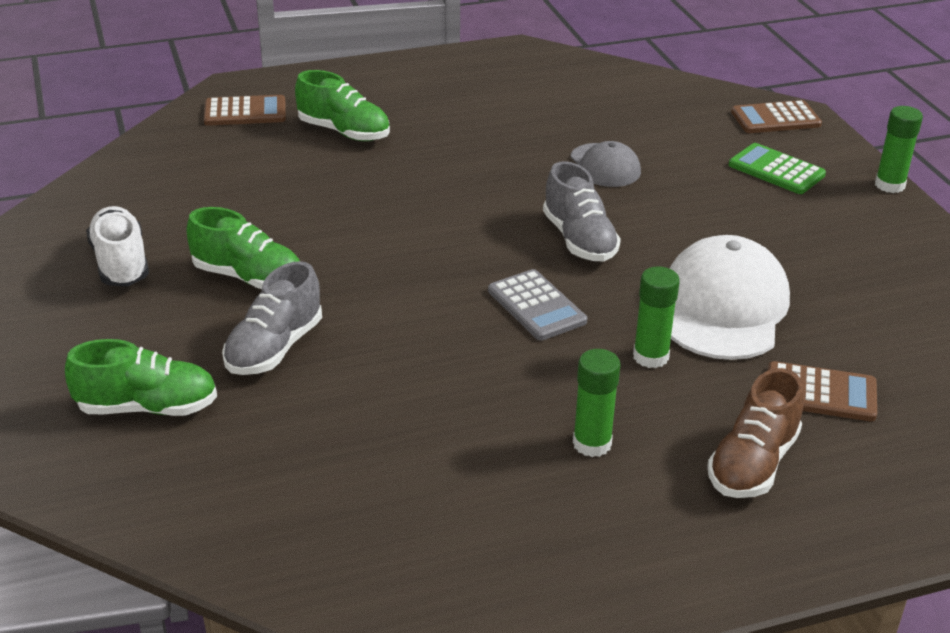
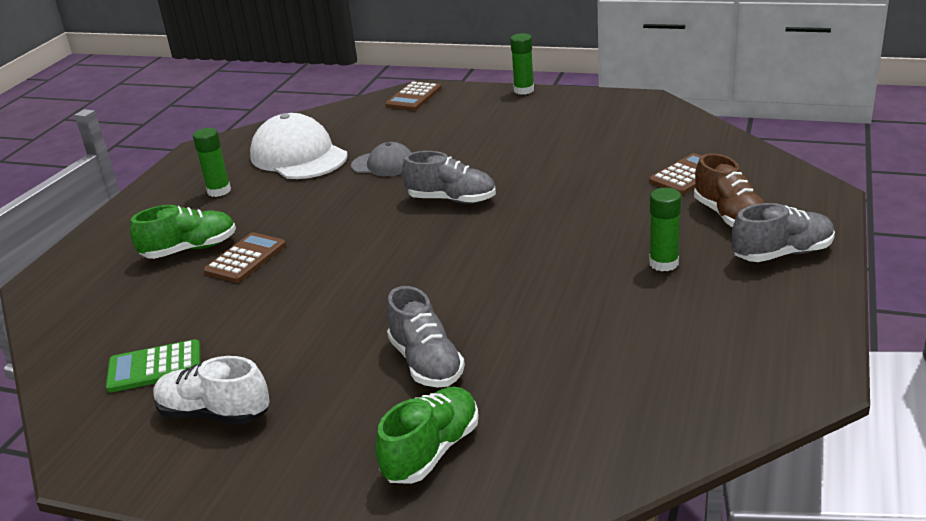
camera: 50 degrees left, 5 degrees down
green shoe [186,207,300,289] -> none
brown calculator [204,95,286,126] -> brown calculator moved to [203,232,286,283]
grey calculator [488,269,587,341] -> none
green glue stick [633,266,680,368] -> green glue stick moved to [193,128,231,197]
white cap [669,235,790,360] -> white cap moved to [250,113,347,179]
green calculator [729,143,826,194] -> green calculator moved to [106,339,200,393]
none -> grey shoe [731,203,835,262]

